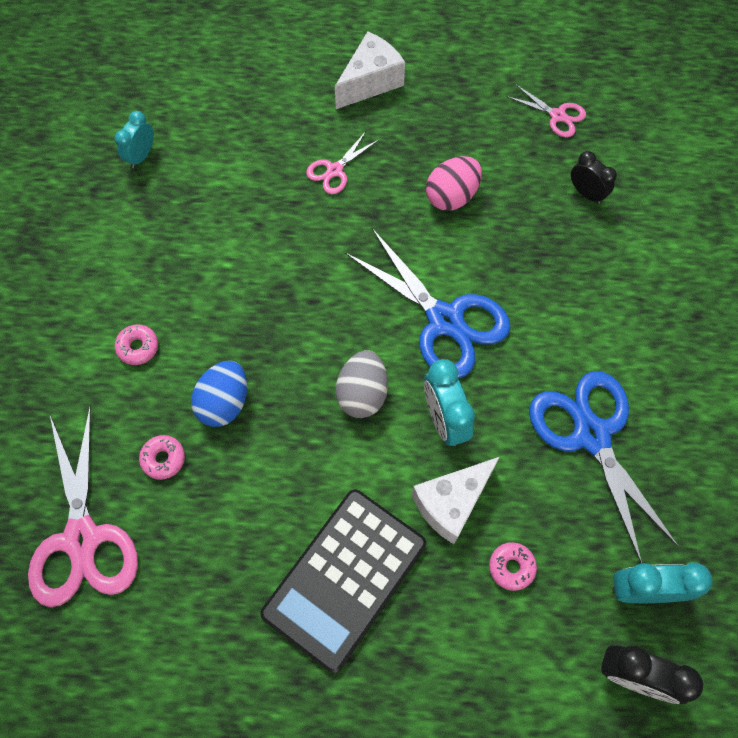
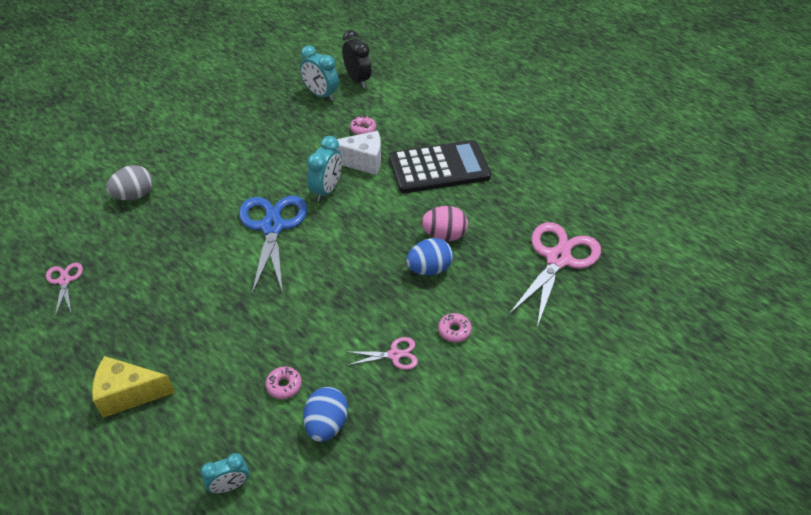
camera: 140 degrees left, 20 degrees down
turquoise clock [114,111,154,168] -> turquoise clock moved to [201,453,249,494]
pink donut [139,435,185,480] -> pink donut moved to [265,367,302,399]
pink scissors [306,131,379,194] -> pink scissors moved to [346,337,418,370]
white cheese [335,31,405,109] -> yellow cheese [92,356,175,418]
grey egg [336,350,388,418] -> grey egg moved to [106,165,153,200]
pink egg [426,156,482,211] -> pink egg moved to [421,206,468,241]
blue scissors [529,371,679,564] -> none
black clock [571,151,617,204] -> none
none -> blue egg [303,387,348,442]

